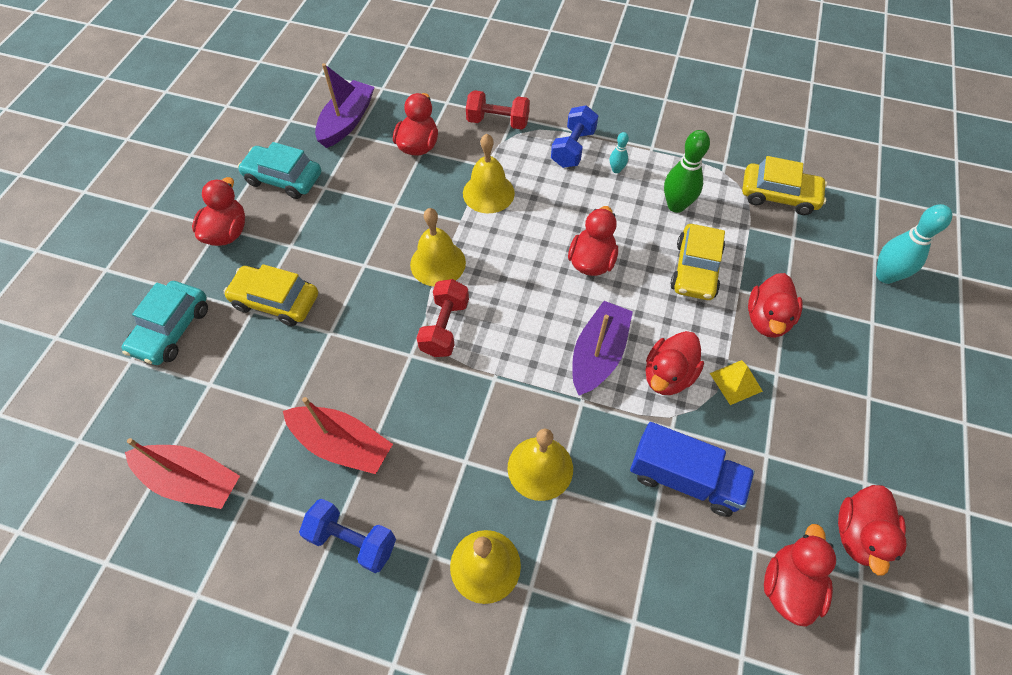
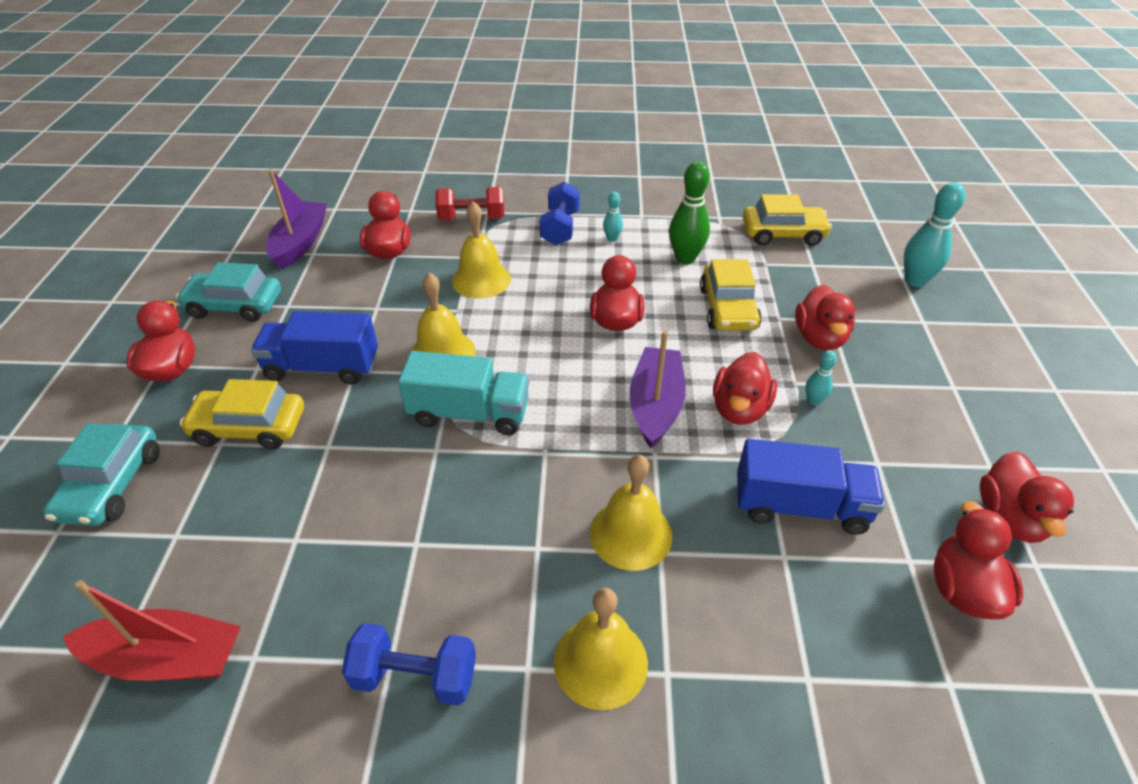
camera: 15 degrees left, 15 degrees down
red boat [283,397,393,474] -> none
red dumbbell [416,279,469,357] -> turquoise truck [398,351,529,435]
yellow pyramid [710,360,763,405] -> turquoise bowling pin [805,350,837,405]
none -> blue truck [251,311,378,385]

